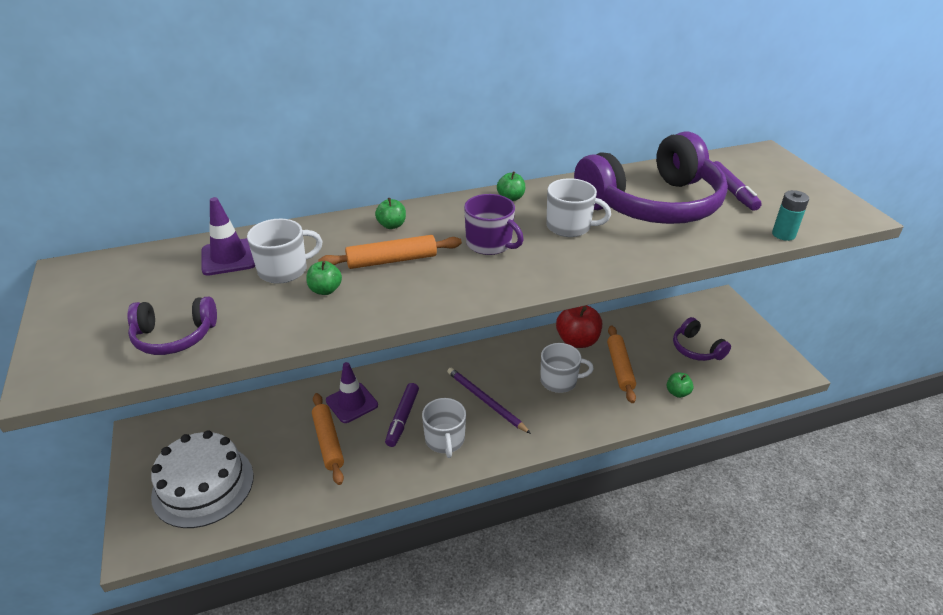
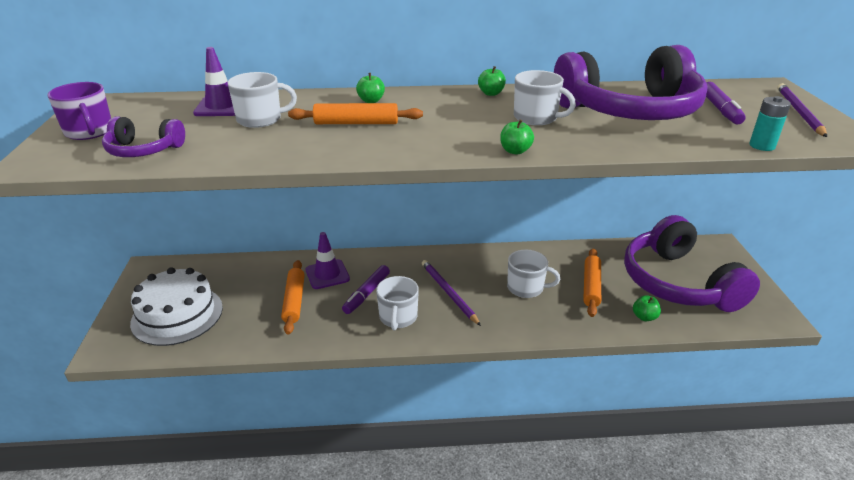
camera: 15 degrees right, 5 degrees down
green apple [307,261,342,295] -> green apple moved to [500,119,534,155]
purple mug [464,194,524,255] -> purple mug moved to [48,82,111,140]
red apple [556,305,602,348] -> none
purple headphones [673,317,731,361] -> purple headphones [624,215,760,312], size x2.18
none -> purple pencil [777,83,827,137]

